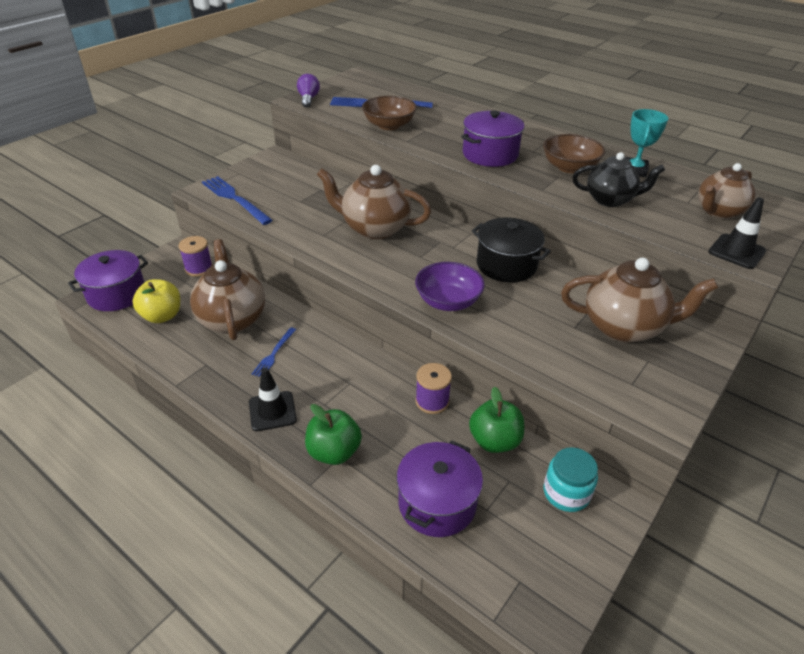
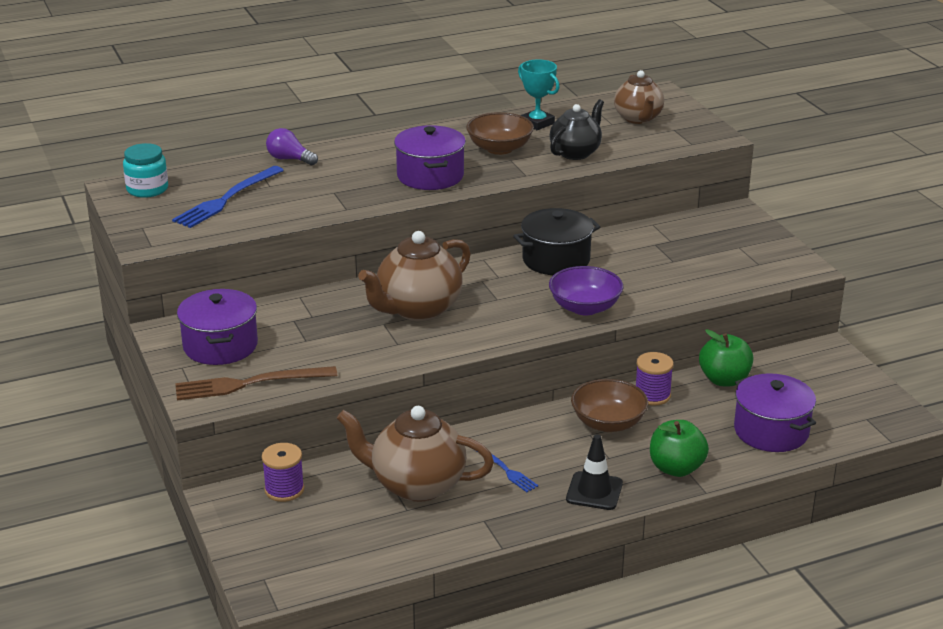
camera: 60 degrees left, 10 degrees down
purple pot [68,250,148,311] -> purple pot moved to [177,289,258,365]
yellow apple [132,279,180,323] -> none
blue fork [202,176,273,225] -> brown fork [175,366,337,400]
purple light bulb [297,74,320,108] -> purple light bulb moved to [266,128,318,165]
brown bowl [362,96,417,130] -> brown bowl moved to [571,379,648,432]
turquoise jar [544,447,598,512] -> turquoise jar moved to [123,143,168,198]
brown teapot [561,258,718,343] -> none
black traffic cone [708,197,766,269] -> none

